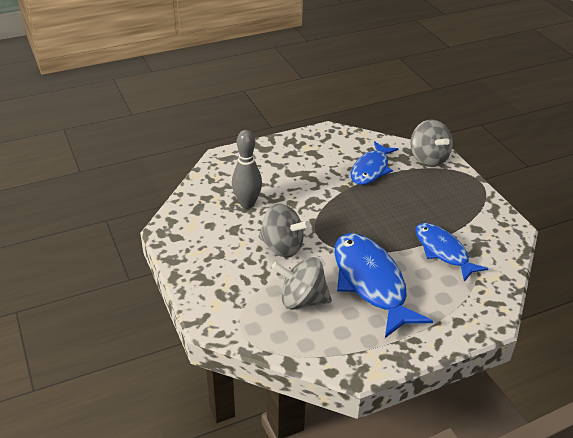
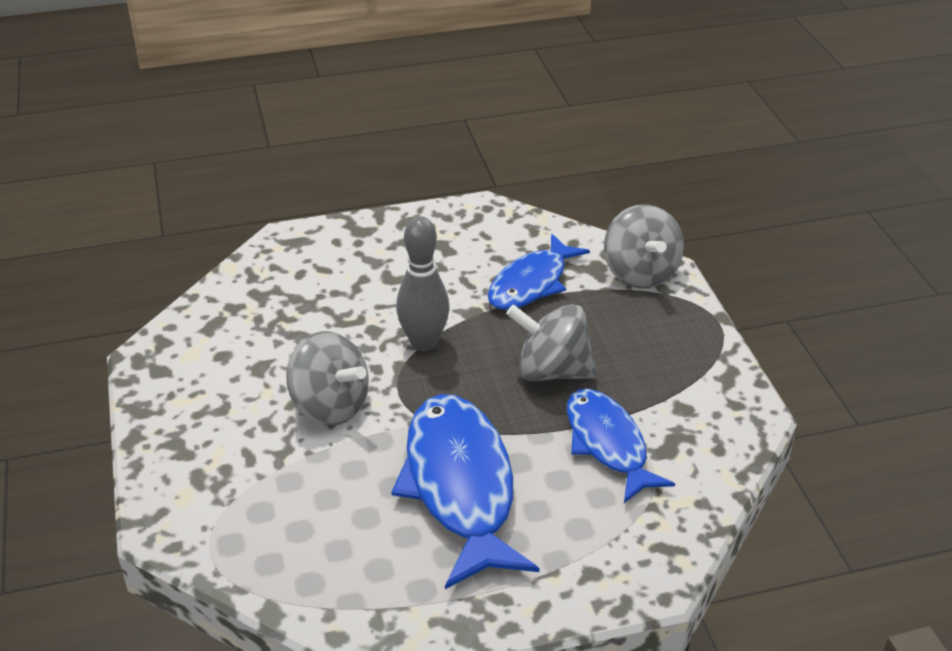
camera: 10 degrees right, 0 degrees up
grey bowling pin [232,130,262,209] -> grey bowling pin moved to [396,216,450,352]
grey spinning top [272,257,332,310] -> grey spinning top moved to [506,304,598,381]

